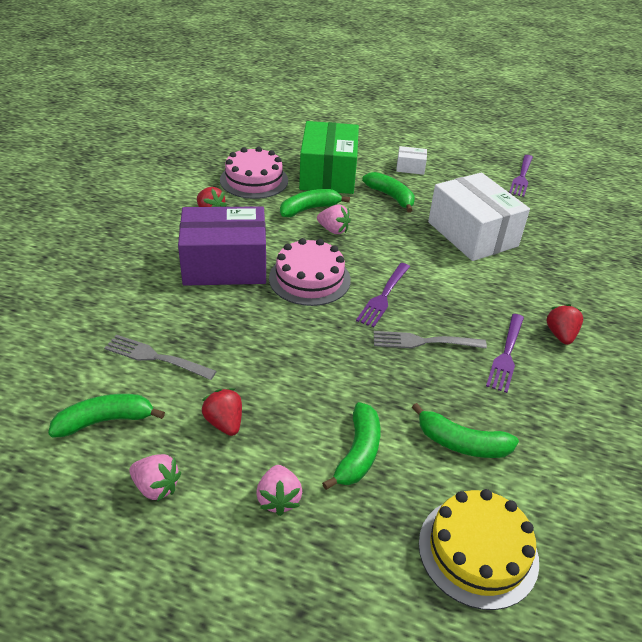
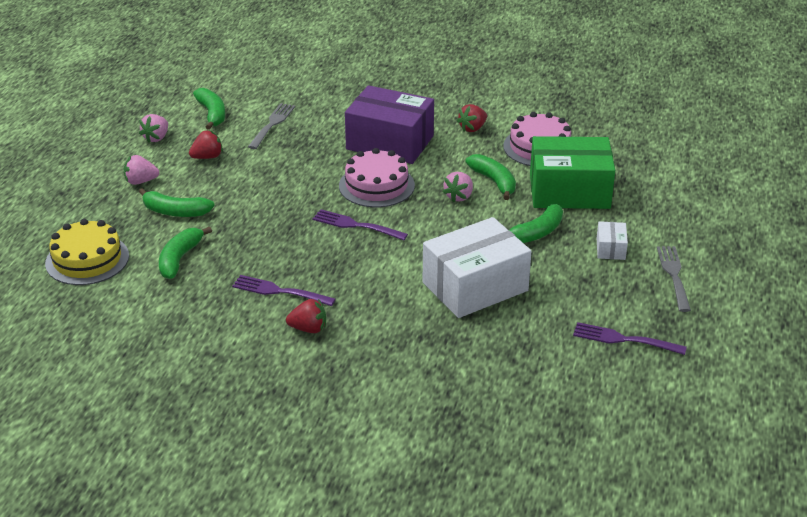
camera: 90 degrees right, 5 degrees down
purple box [178,206,266,286] -> purple box turned 60 degrees counterclockwise [345,85,434,164]
grey fork [374,331,487,348] -> grey fork moved to [657,246,691,312]

